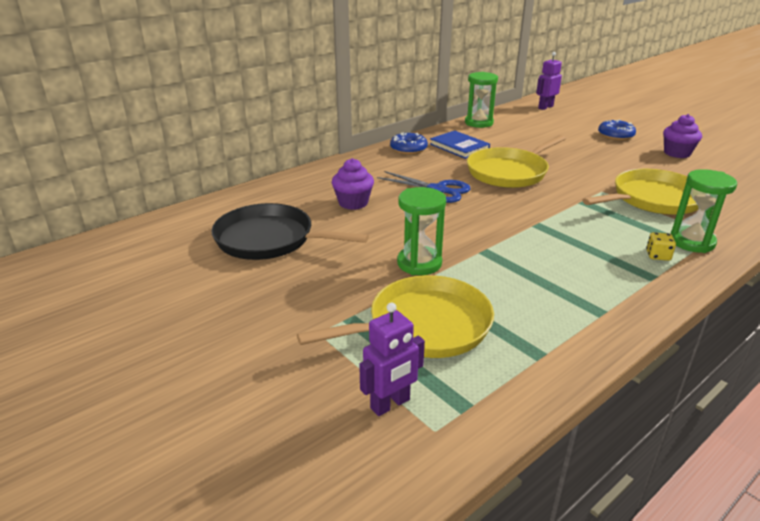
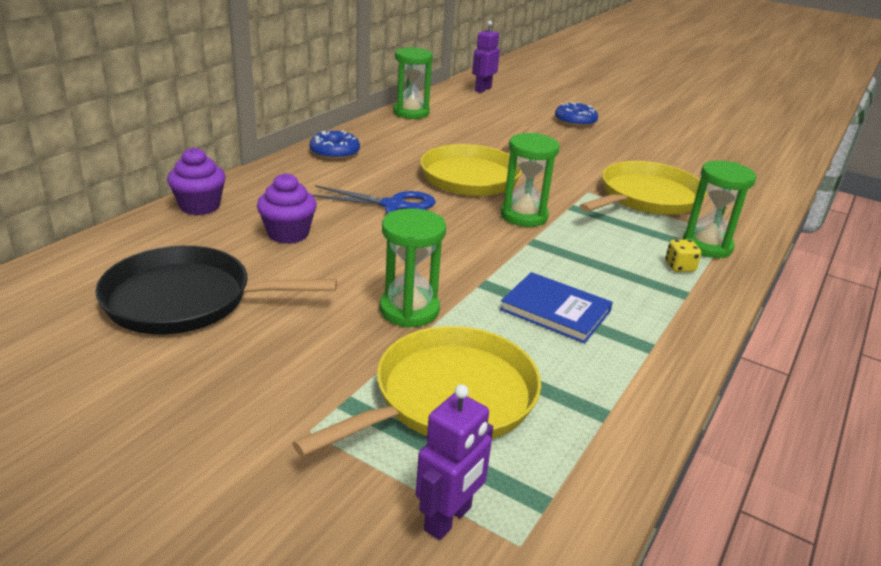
camera: 20 degrees left, 0 degrees up
blue book [430,131,490,159] -> blue book moved to [500,272,613,343]
purple cupcake [663,114,702,158] -> purple cupcake moved to [167,147,226,215]
none -> green hourglass [501,133,560,227]

